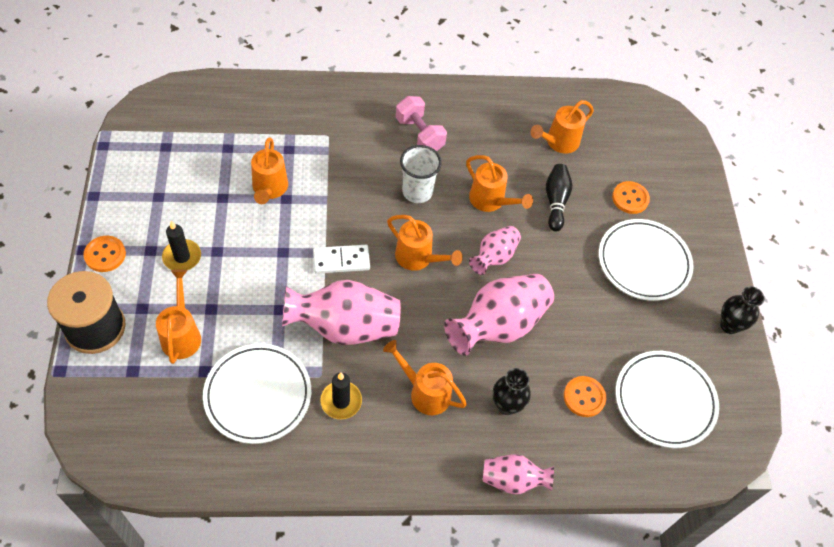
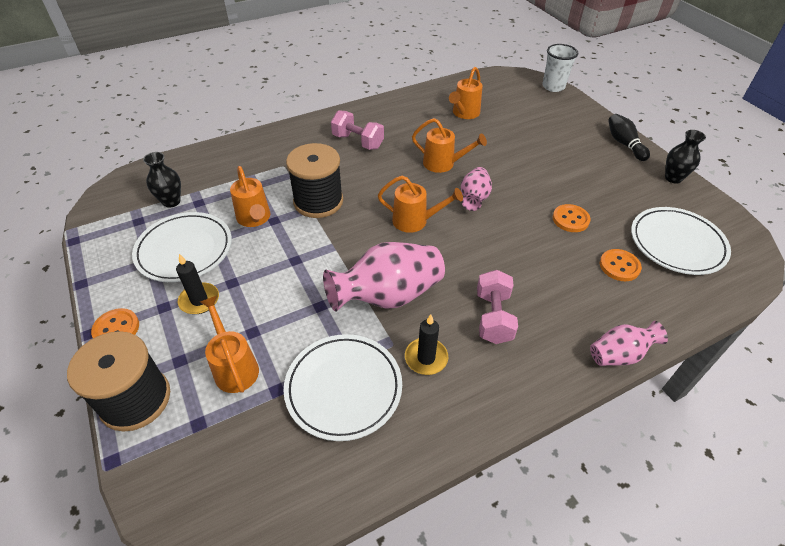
camera: 20 degrees left, 10 degrees down
white domino [313,245,370,274] -> none
orange watering can [383,340,467,415] -> pink dumbbell [477,270,518,344]
white cup [400,145,442,203] -> white cup moved to [542,44,578,92]
pink vase [444,274,554,356] -> none
black vase [493,368,531,415] -> black vase moved to [143,152,181,208]
black bowling pin [546,164,572,232] -> black bowling pin moved to [608,114,650,161]
white plate [599,219,694,301] -> white plate moved to [132,212,232,282]
orange button [612,181,650,214] -> orange button moved to [553,204,591,232]
none -> black spool [286,143,343,218]

